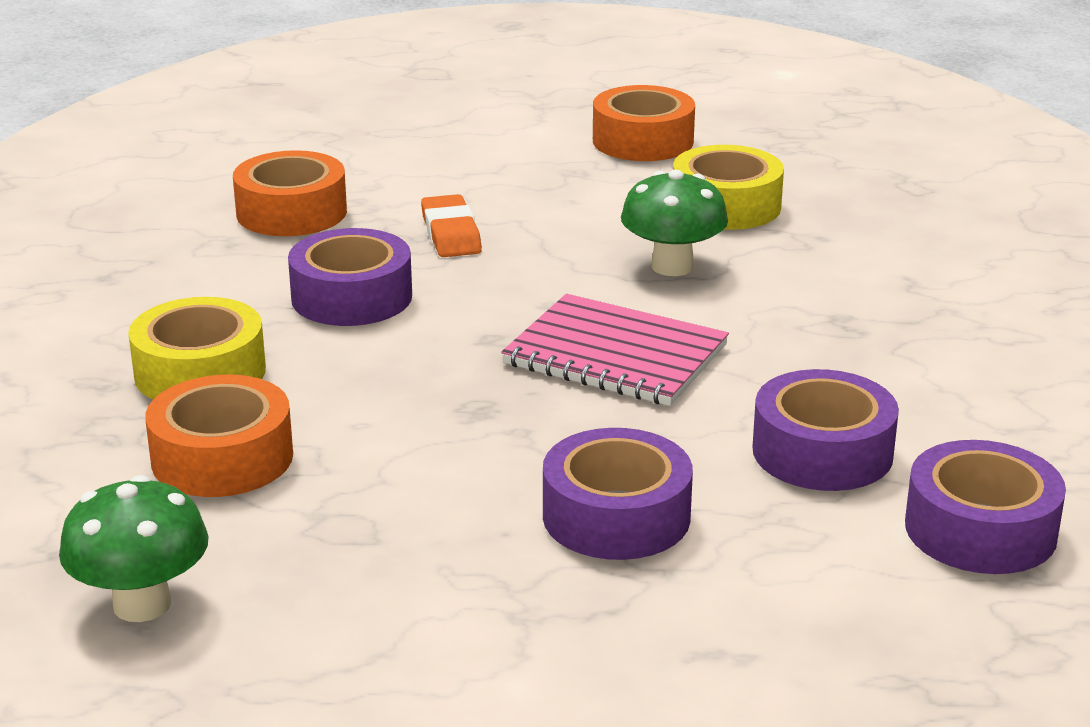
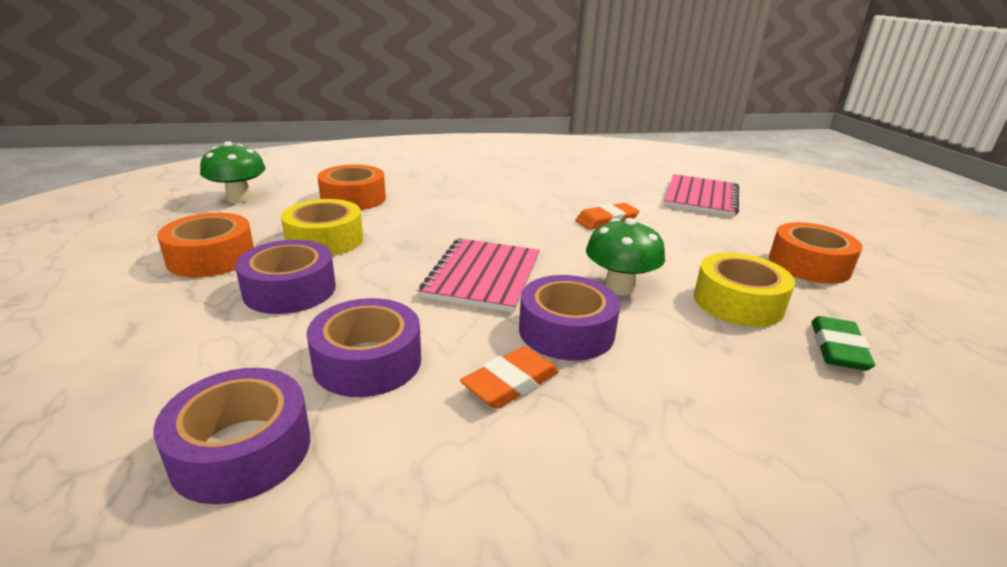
camera: 75 degrees right, 0 degrees up
yellow tape [128,297,266,399] -> yellow tape moved to [281,199,363,256]
orange tape [233,150,347,236] -> orange tape moved to [157,213,254,277]
purple tape [288,228,412,326] -> purple tape moved to [519,275,620,361]
none -> orange eraser [460,346,559,409]
none -> pink notebook [664,174,739,217]
none -> green eraser [811,316,875,371]

